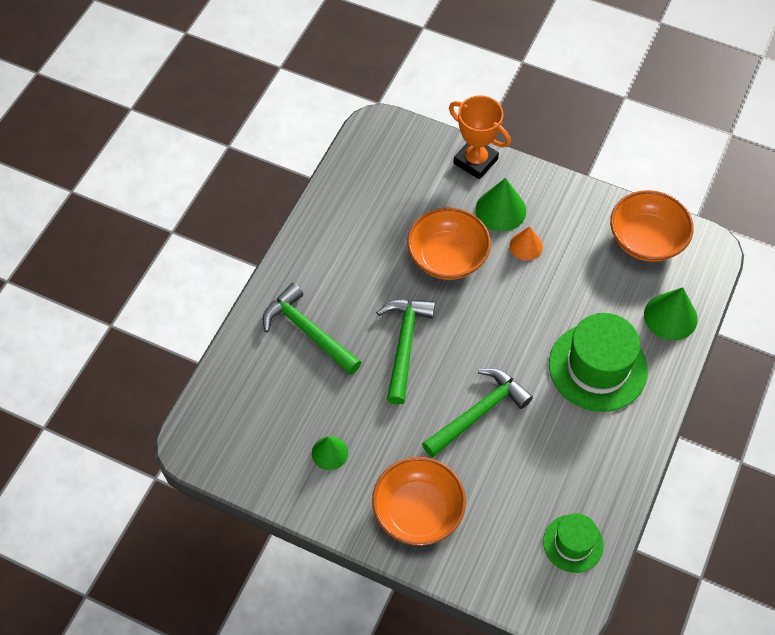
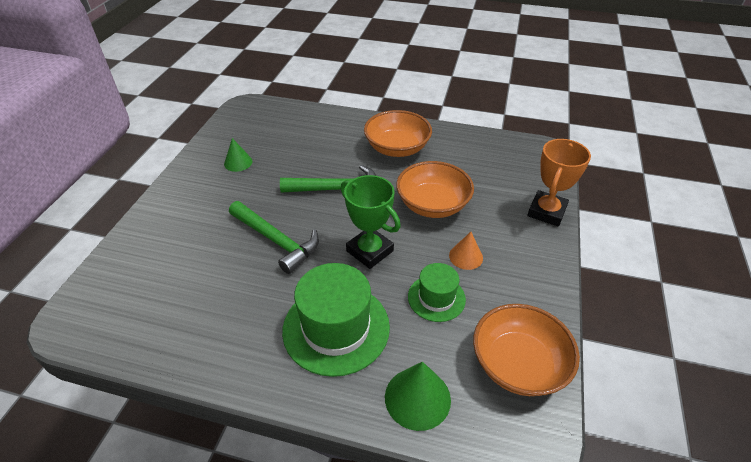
camera: 80 degrees right, 15 degrees down
green hammer [263,283,361,375] -> none
orange bowl [372,457,466,546] -> orange bowl moved to [364,110,432,157]
green cone [476,178,526,231] -> none
green hat [543,513,604,573] -> green hat moved to [408,263,466,322]
none -> green trophy [341,175,401,269]

